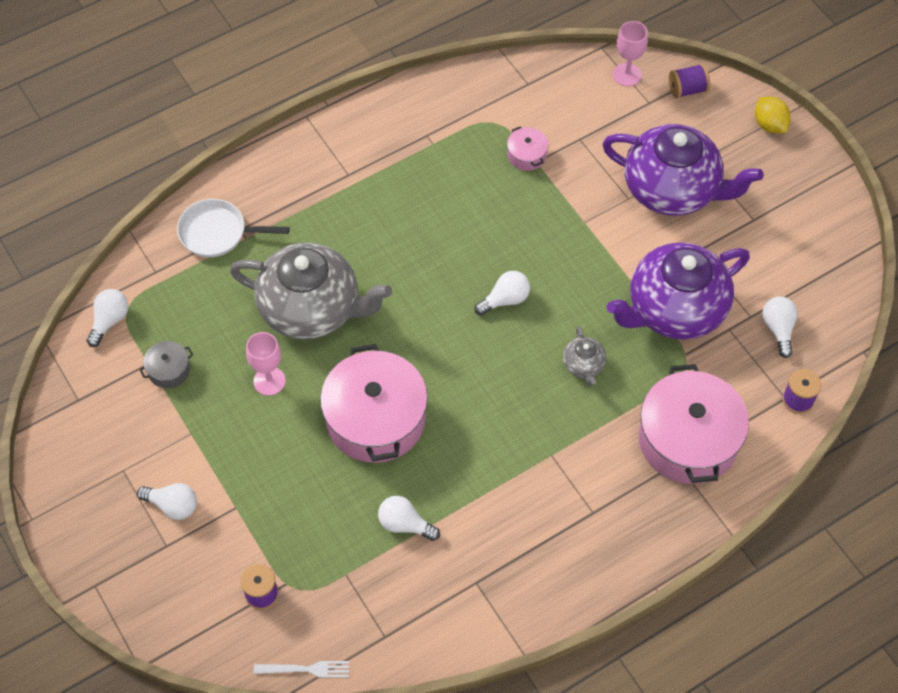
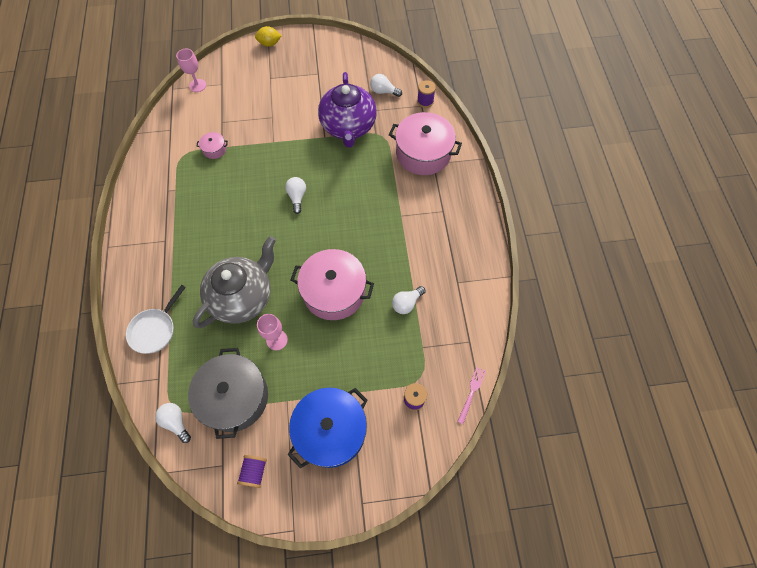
camera: 65 degrees left, 5 degrees up
white light bulb [137,483,197,520] -> blue pot [288,388,368,468]
grey pot [139,341,193,388] -> grey pot [188,348,268,439], size x2.31
white fork [254,661,350,678] -> pink fork [457,367,486,424]
grey teapot [563,326,606,386] -> none
purple teapot [602,124,763,216] -> none
purple spool [669,63,710,99] -> purple spool moved to [237,455,267,488]

